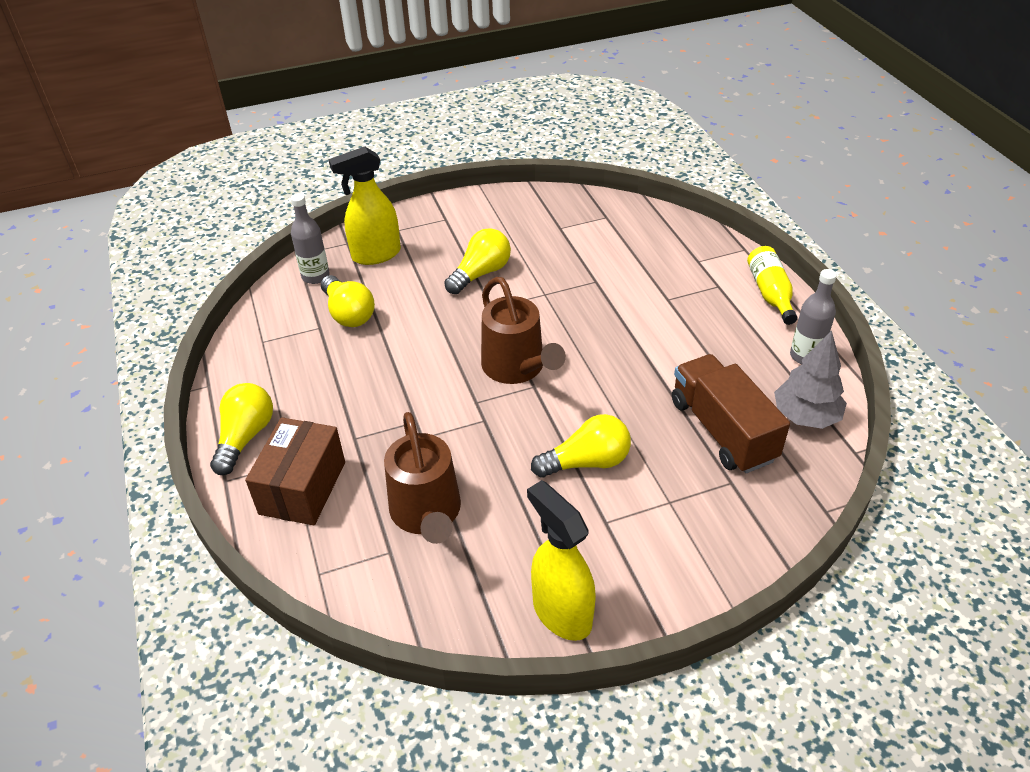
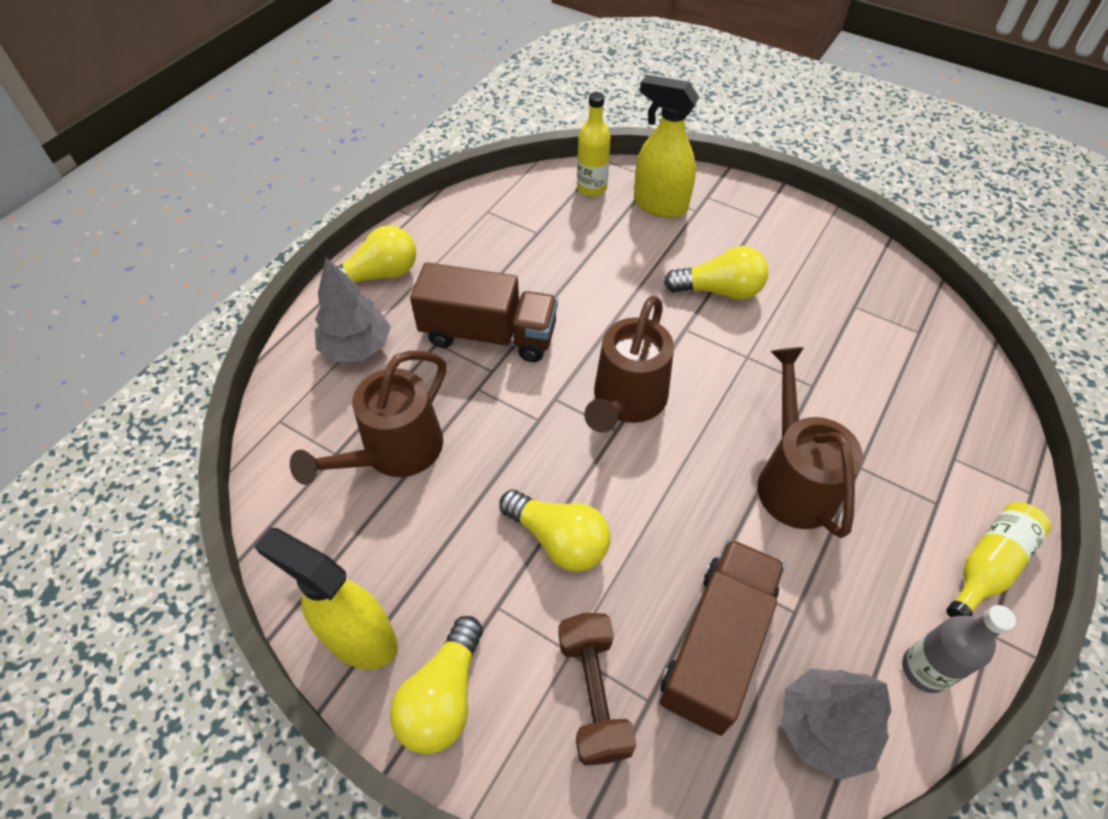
camera: 50 degrees right, 10 degrees up
brown box [245,417,345,525] -> grey tree [315,257,391,362]
grey bottle [291,193,329,284] -> yellow bottle [577,92,611,197]
yellow light bulb [321,275,375,327] -> yellow light bulb moved to [390,616,483,754]
yellow spray bottle [527,480,596,641] -> yellow spray bottle turned 75 degrees counterclockwise [254,528,398,670]
none -> brown truck [410,262,558,362]
none -> brown dumbbell [558,613,637,766]
none -> brown watering can [757,347,863,538]

